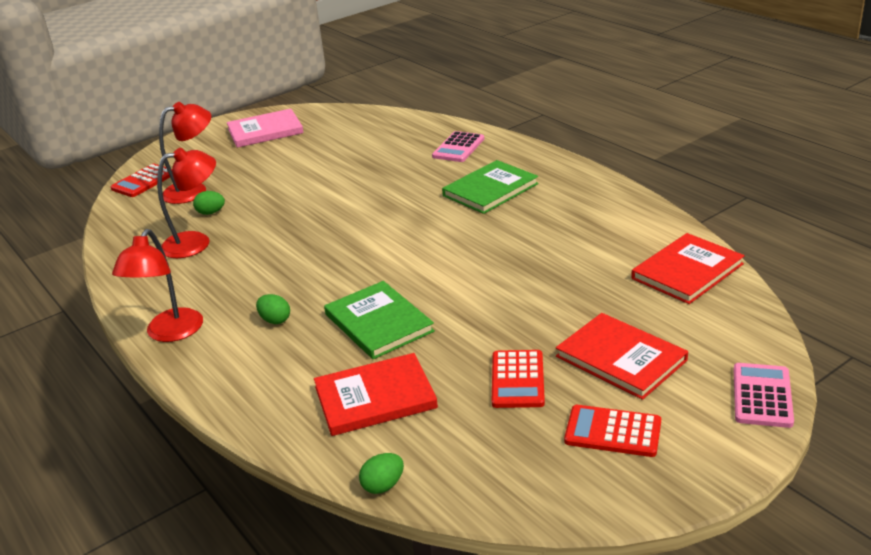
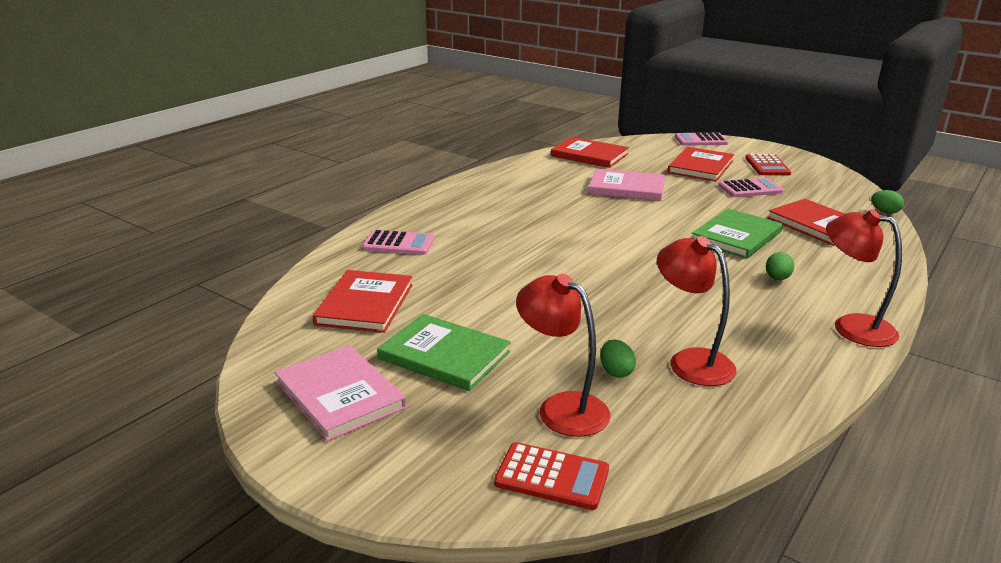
camera: 110 degrees left, 5 degrees down
red lamp [112,229,203,342] -> red lamp turned 135 degrees counterclockwise [826,209,902,347]
green book [442,160,539,214] -> green book moved to [377,314,511,391]
red calculator [492,350,545,408] -> pink calculator [718,178,784,197]
none -> red book [312,270,413,333]
none -> pink book [588,168,665,201]

